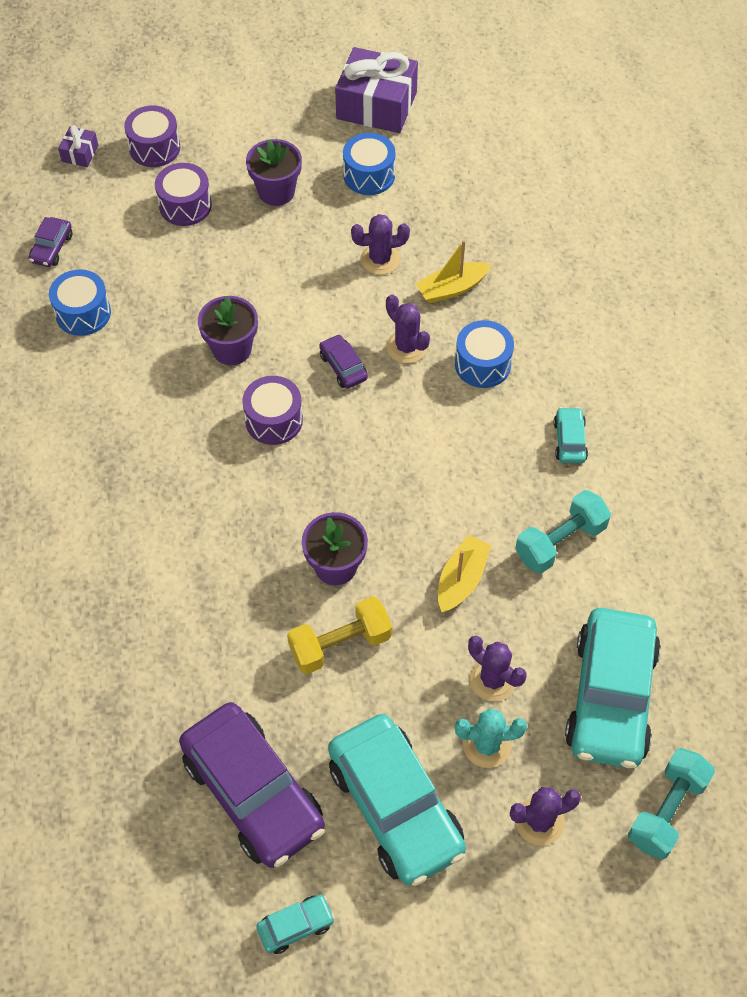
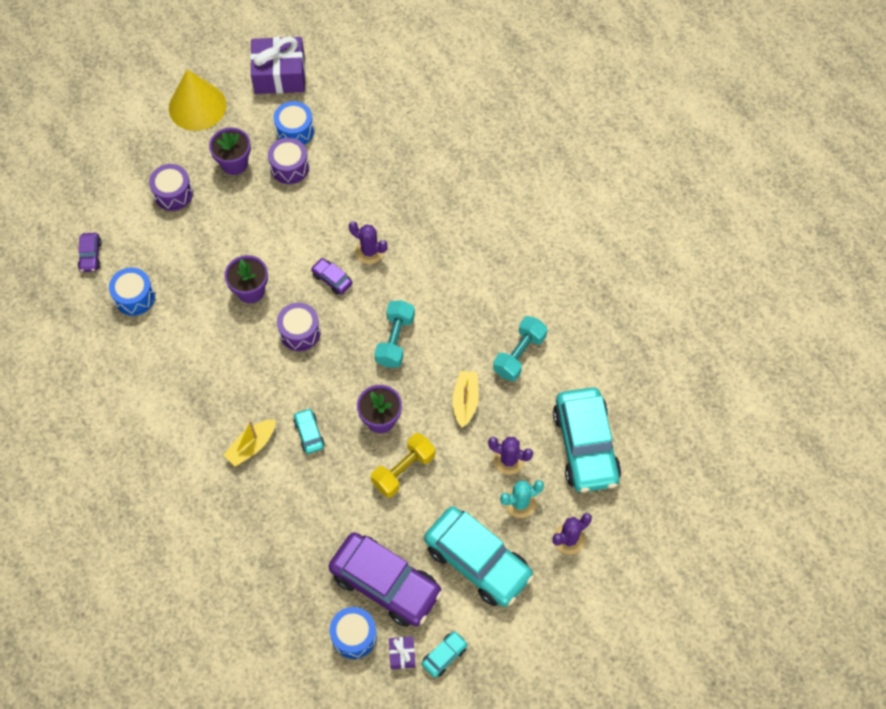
camera: 20 degrees left, 5 degrees up
purple gift [58,125,98,167] -> purple gift moved to [389,637,415,669]
purple drum [124,105,180,167] -> purple drum moved to [268,138,309,184]
purple cactus [351,214,410,275] -> none
yellow boat [415,240,491,303] -> yellow boat moved to [224,420,276,467]
blue drum [455,320,514,388] -> blue drum moved to [330,607,377,659]
turquoise car [554,407,588,463] -> turquoise car moved to [294,408,325,454]
turquoise dumbbell [628,748,715,860] -> turquoise dumbbell moved to [374,300,415,368]
none -> yellow cone [169,69,226,131]

